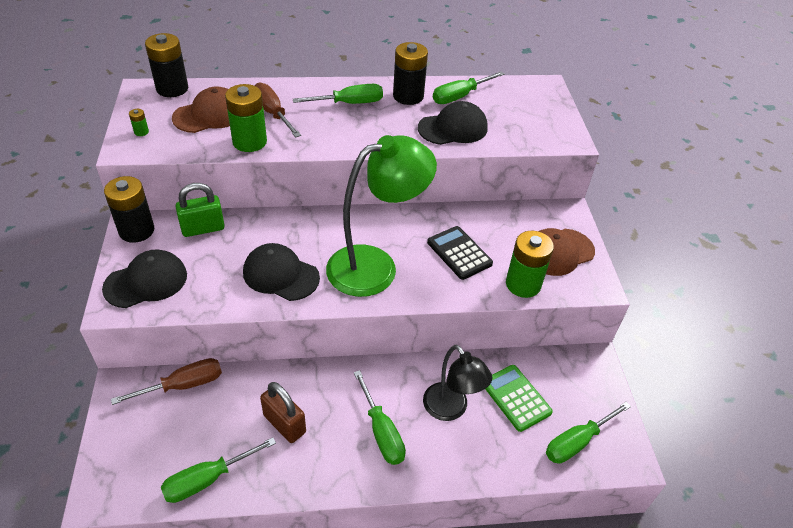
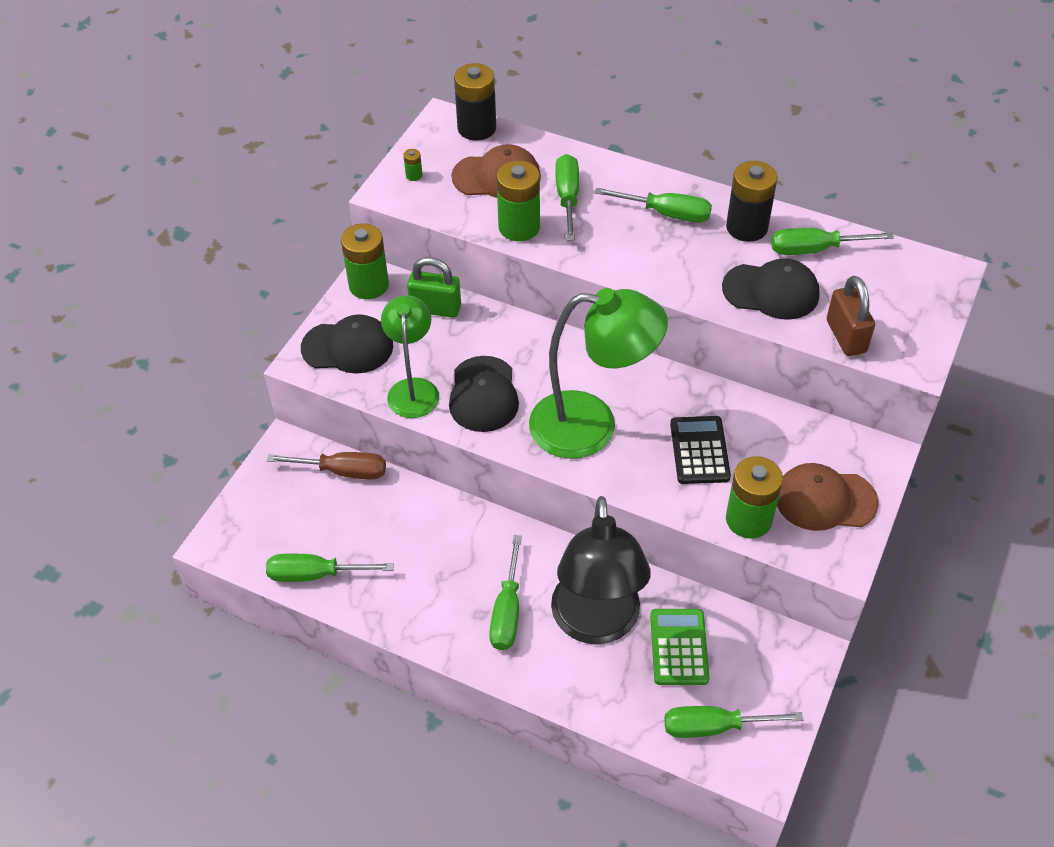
camera: 35 degrees right, 5 degrees up
black battery [104,176,154,243] -> green battery [341,223,389,299]
black cap [243,243,320,301] -> black cap turned 150 degrees counterclockwise [449,356,519,432]
brown screwdriver [254,82,301,137] -> green screwdriver [555,154,579,241]
brown padlock [260,382,306,443] -> brown padlock moved to [826,276,875,356]
black lamp [423,345,492,421] -> black lamp [551,496,651,645], size x1.63
none -> green lamp [381,295,439,418]

